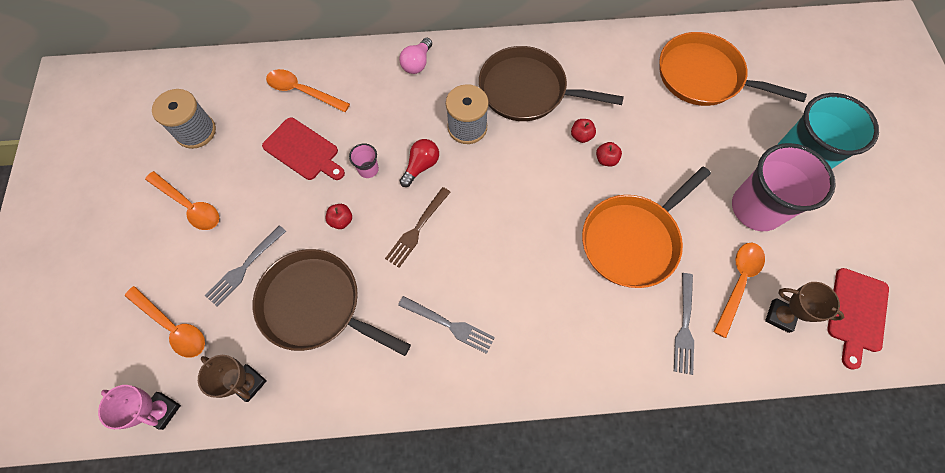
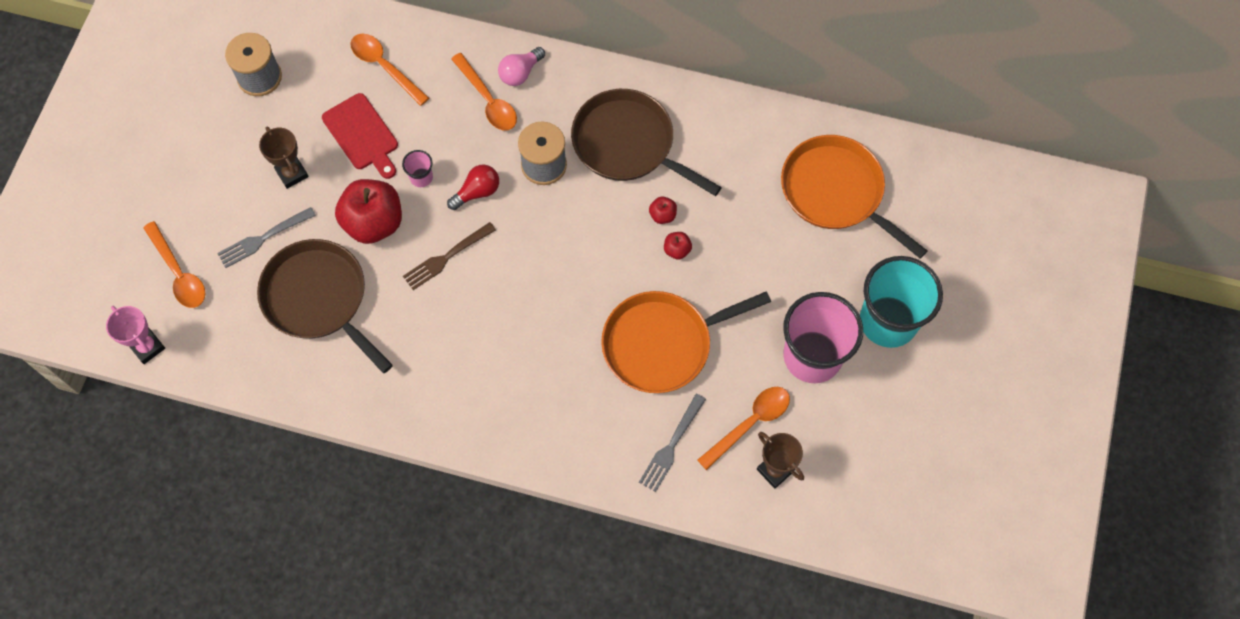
camera: 20 degrees right, 0 degrees up
orange spoon [145,171,219,230] -> orange spoon moved to [451,53,517,130]
brown trophy [198,355,267,402] -> brown trophy moved to [259,126,309,189]
red apple [326,204,352,229] -> red apple [335,179,402,244], size x2.32
grey fork [398,296,495,354] -> none
red cutting board [827,268,889,370] -> none

